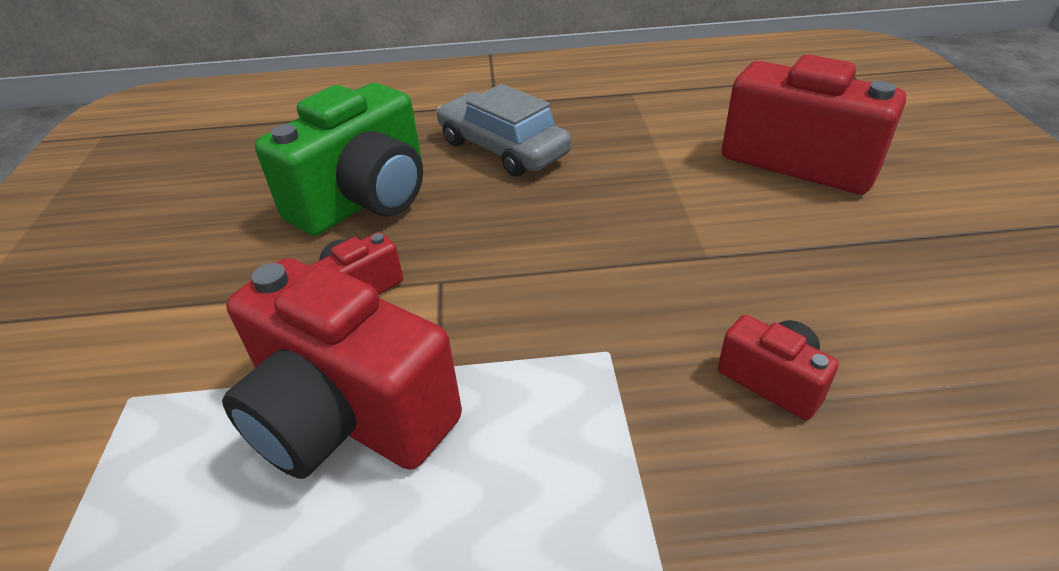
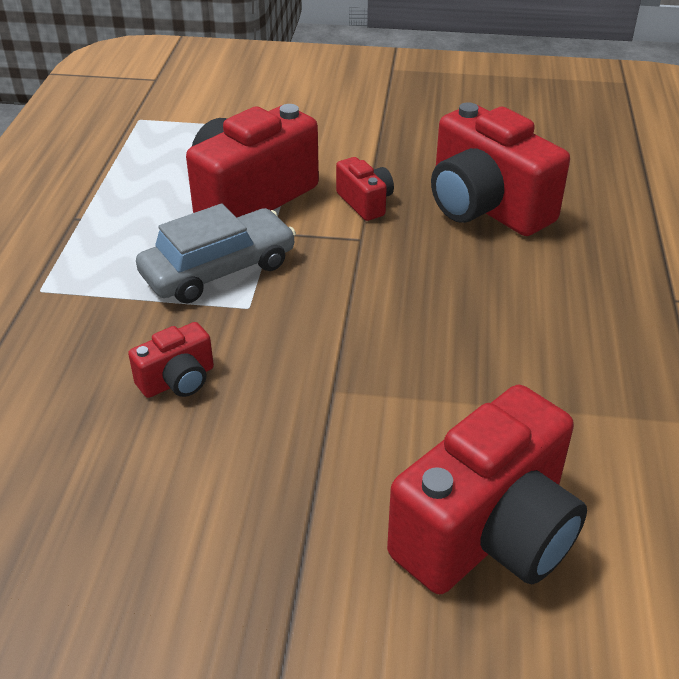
camera: 100 degrees right, 0 degrees up
green camera [255,83,423,236] -> red camera [431,102,570,236]
grey car [437,84,571,176] -> grey car moved to [136,204,296,304]

